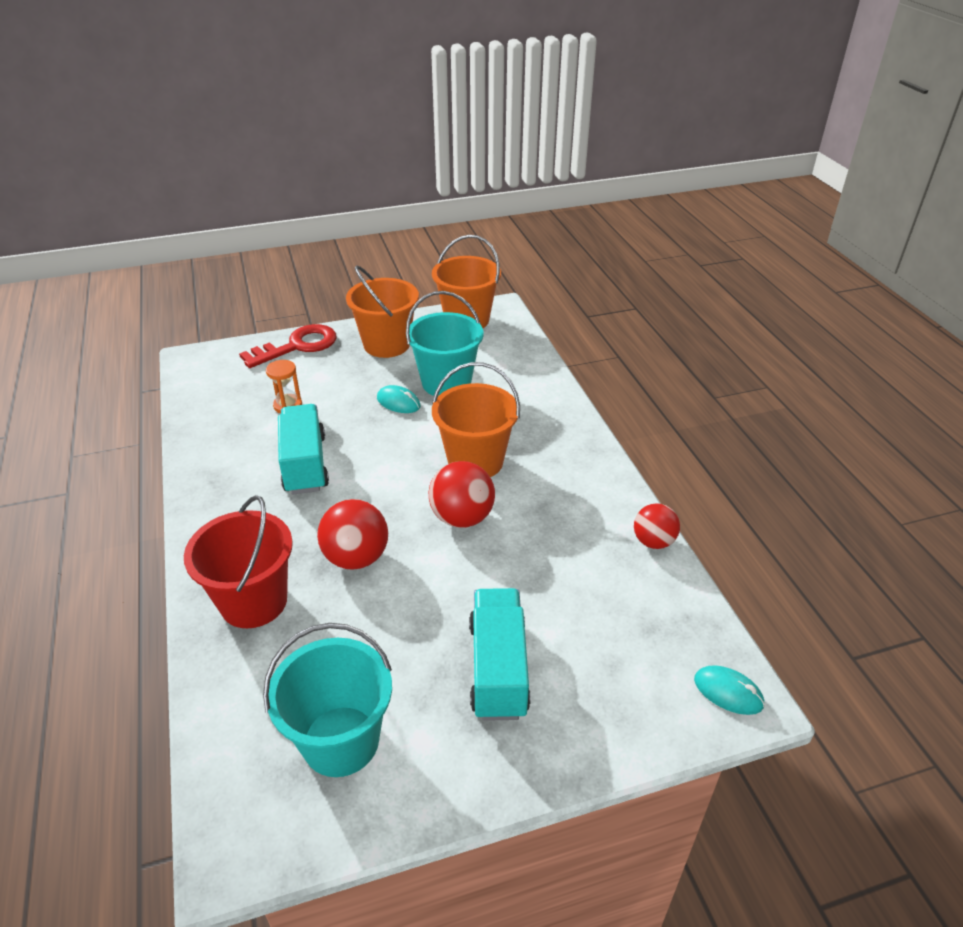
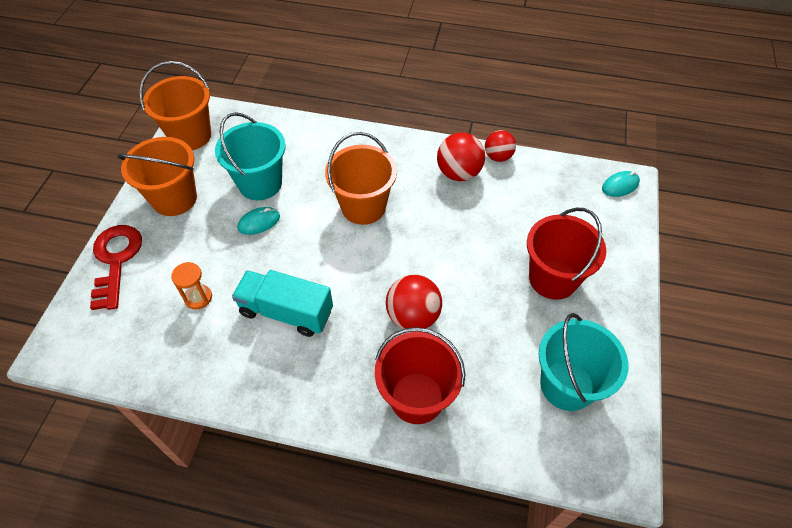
camera: 60 degrees left, 15 degrees up
red ball [429,461,495,528] -> red ball moved to [437,133,485,181]
turquoise truck [469,588,531,721] -> red bucket [527,208,606,300]

